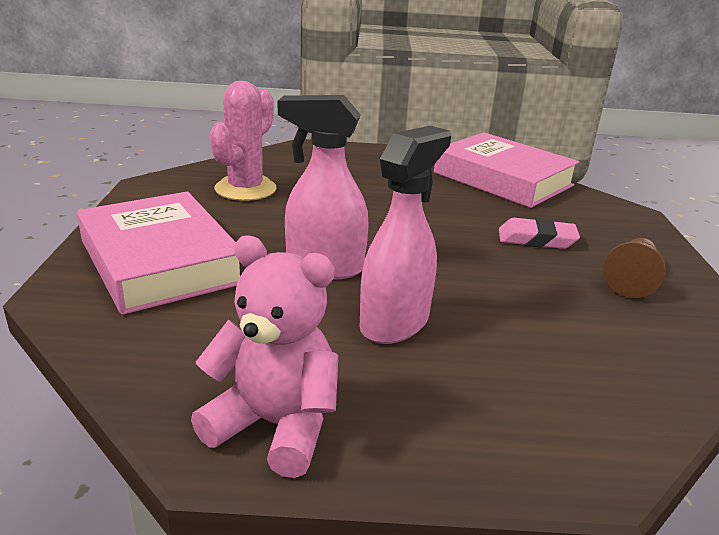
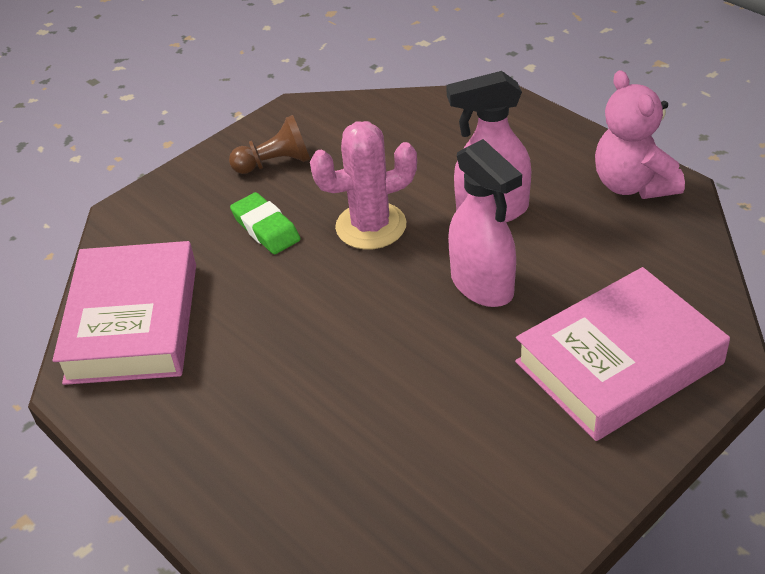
camera: 130 degrees left, 15 degrees up
pink book [77,191,240,315] -> pink book turned 45 degrees clockwise [515,267,730,441]
pink cactus [210,81,277,201] -> pink cactus moved to [310,121,417,250]
pink eraser [499,218,580,249] -> green eraser [230,192,301,254]

